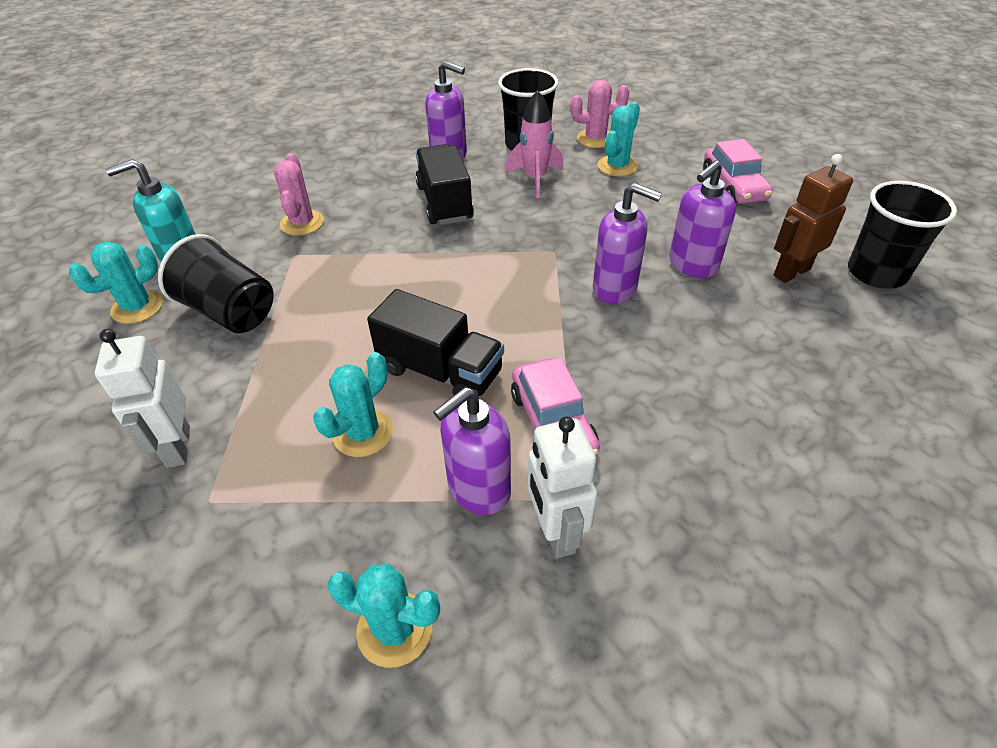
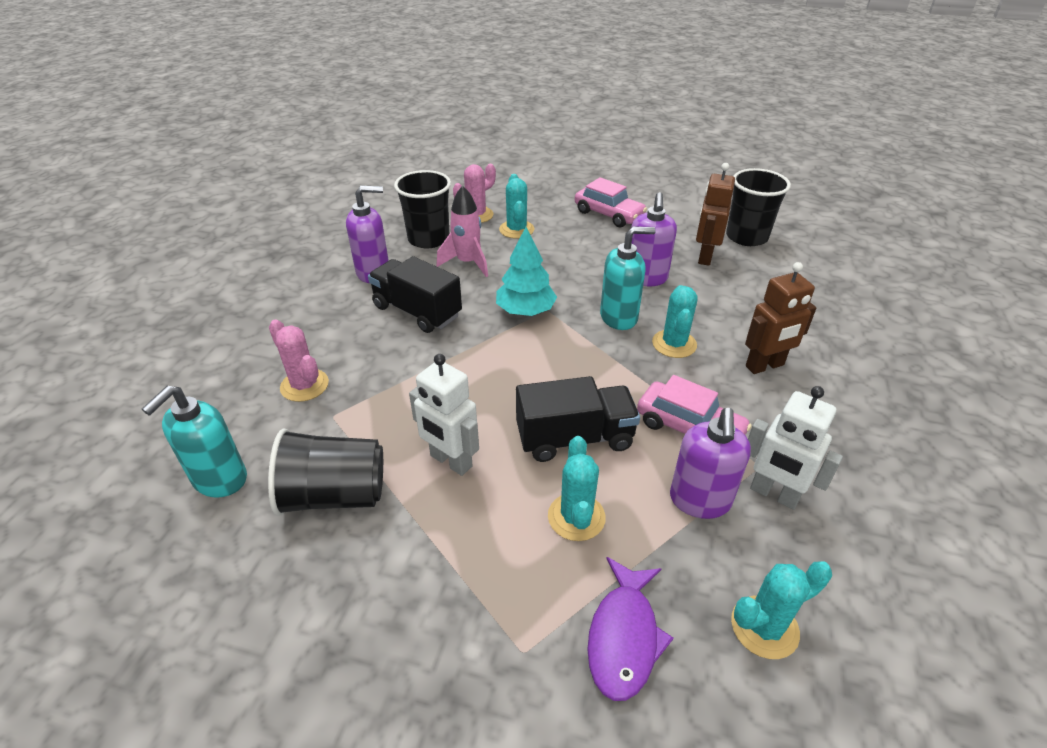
camera: 40 degrees left, 5 degrees down
turquoise cactus [69,242,163,324] -> turquoise cactus moved to [652,285,698,358]
white robot [95,329,190,468] -> white robot moved to [409,354,479,476]
purple soap dispenser [593,183,662,304] -> turquoise soap dispenser [600,226,656,330]
none -> turquoise tree [496,227,557,316]
none -> purple fish [587,557,673,701]
none -> brown robot [745,262,816,374]

